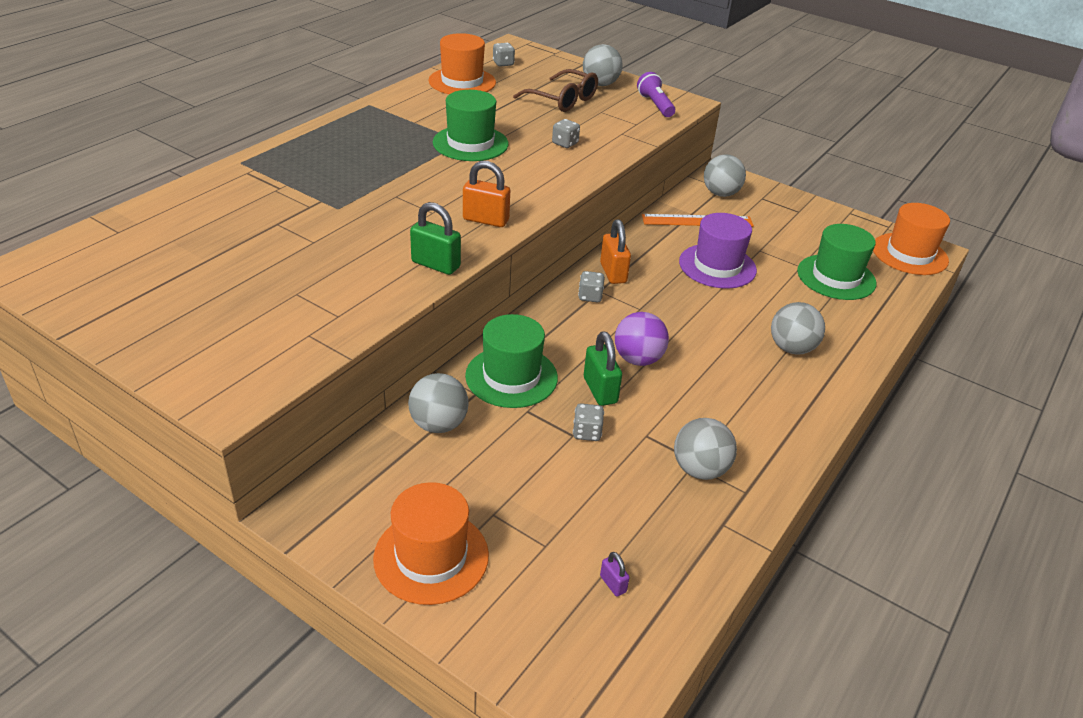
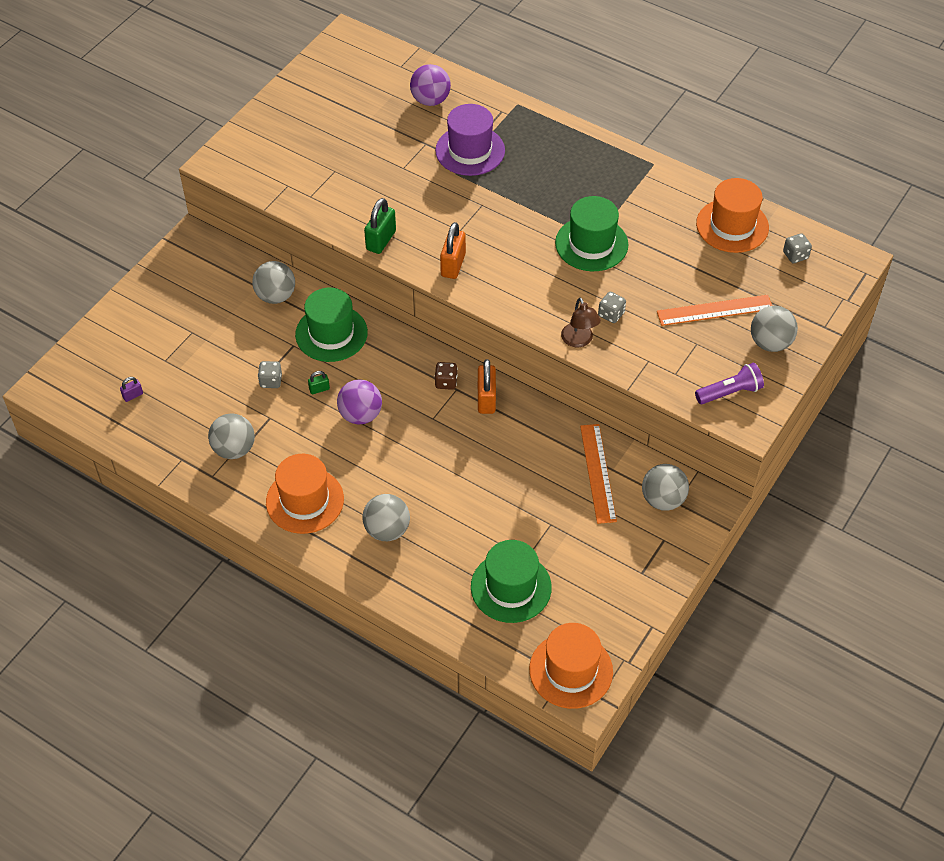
camera: 90 degrees right, 15 degrees up
orange hat [373,482,489,605] -> orange hat moved to [266,454,344,534]
brown glasses [513,69,598,112] -> orange ruler [657,295,772,326]
grey dice [578,271,605,302] -> brown dice [434,362,458,390]
green padlock [584,331,622,406] -> green padlock [308,371,330,394], size x0.52
orange padlock [600,219,631,284] -> orange padlock turned 75 degrees counterclockwise [478,359,496,414]
purple hat [679,213,757,289] -> purple hat moved to [435,104,505,176]
none -> purple ball [410,64,451,106]
none -> brown lamp [561,297,601,348]

